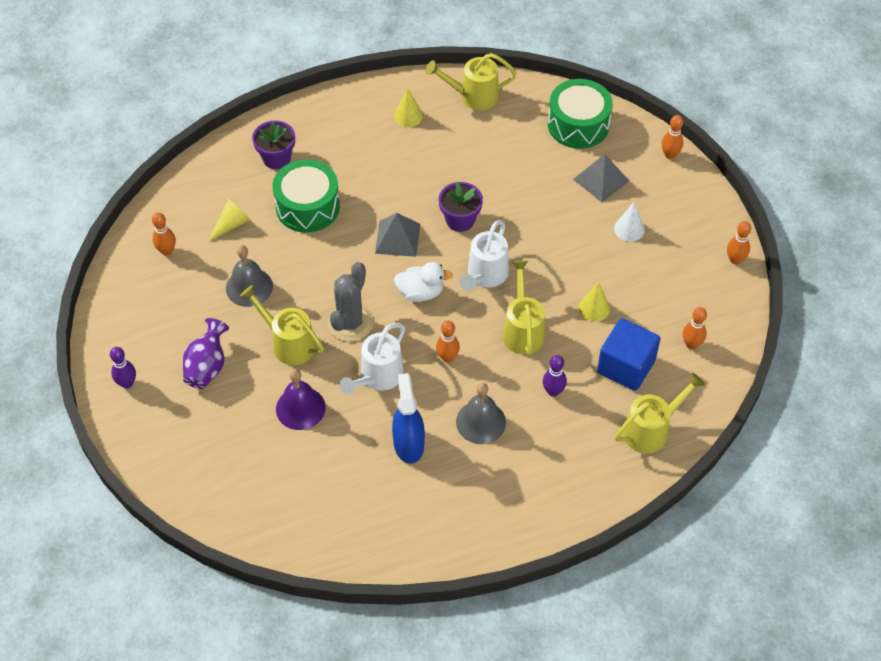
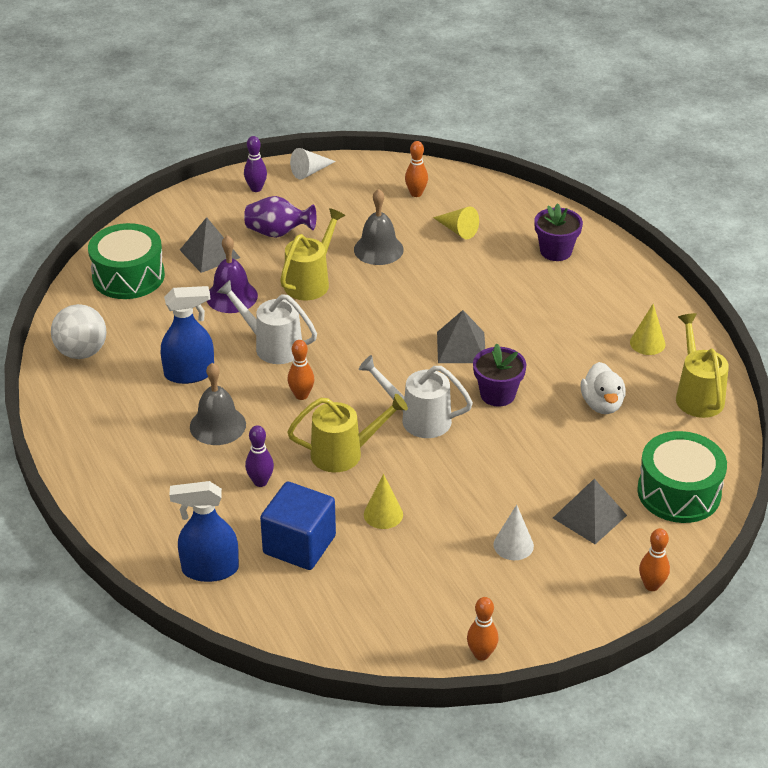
camera: 85 degrees right, 15 degrees down
green drum [273,159,340,233] -> green drum moved to [88,223,165,299]
grey cactus [328,262,373,342] -> none
white duck [394,262,453,302] -> white duck moved to [581,362,626,414]
yellow watering can [615,373,705,453] -> blue spray bottle [170,481,239,582]
orange bowling pin [683,307,707,349] -> none
none -> white ball [51,304,106,359]
none -> grey pyramid [180,217,240,273]
none -> white cone [290,148,336,180]

